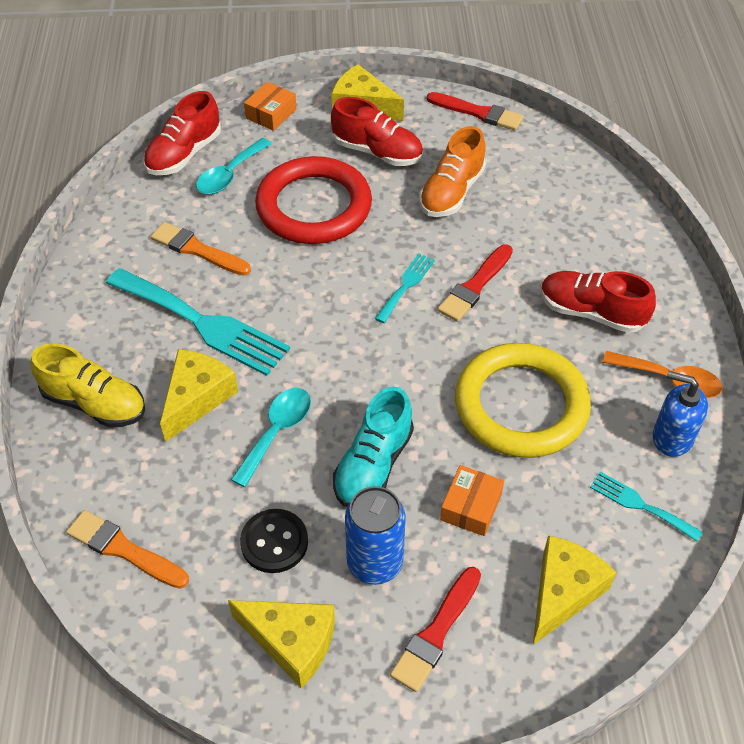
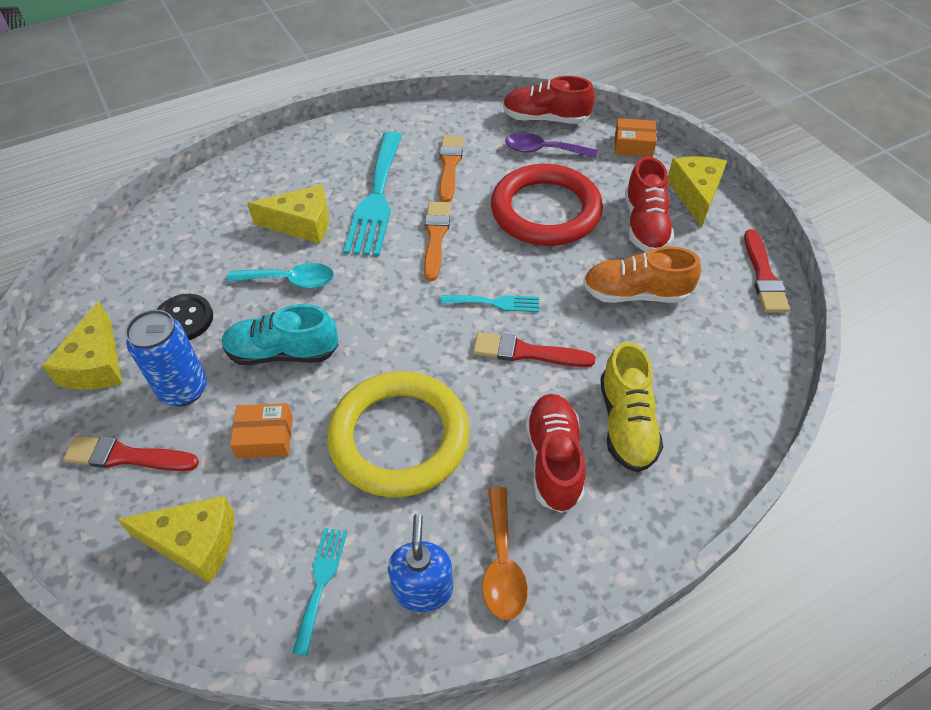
camera: 65 degrees right, 0 degrees up
yellow shoe [31,343,145,428] -> yellow shoe moved to [600,342,663,472]
orange brush [66,510,189,589] -> orange brush moved to [424,201,451,281]
turquoise spoon [196,138,272,194] -> purple spoon [505,133,598,158]

